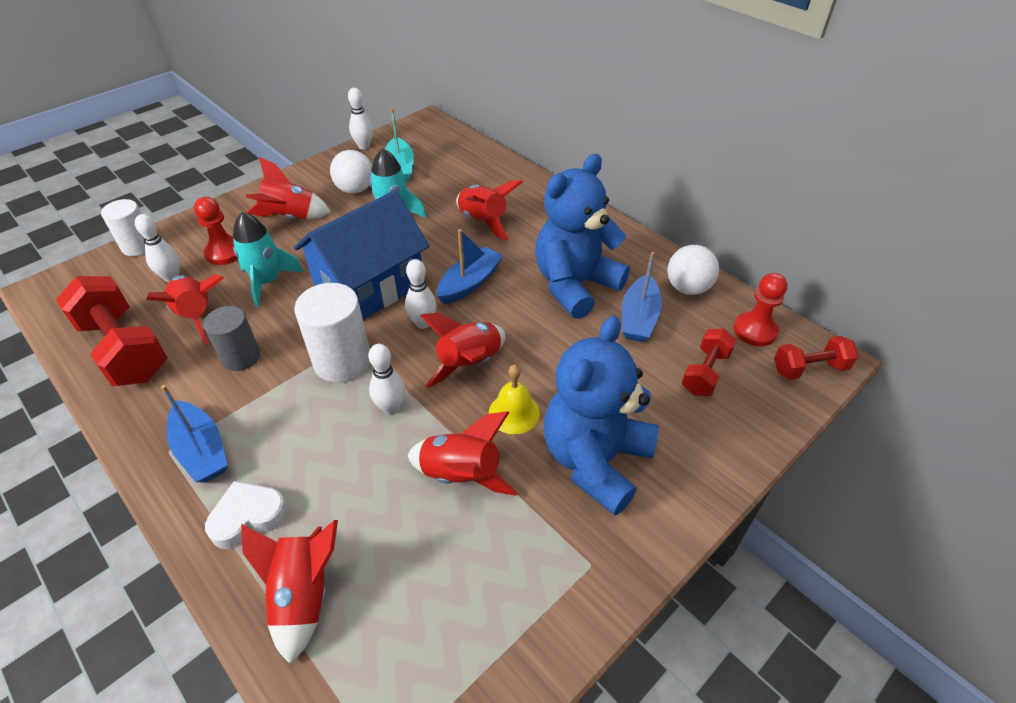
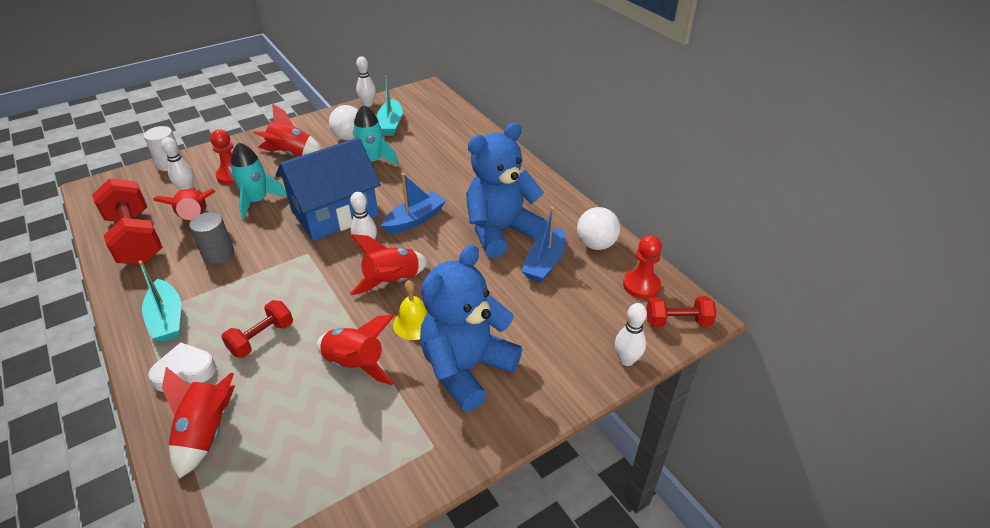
camera: 10 degrees right, 5 degrees down
blue boat [161,385,228,482] -> turquoise boat [138,261,181,342]
white cylinder [294,283,370,383] -> none
white bowling pin [368,344,405,414] -> white bowling pin moved to [615,303,647,366]
red rocket [456,180,523,240] -> none
red dumbbell [682,329,736,396] -> red dumbbell moved to [221,300,293,358]

